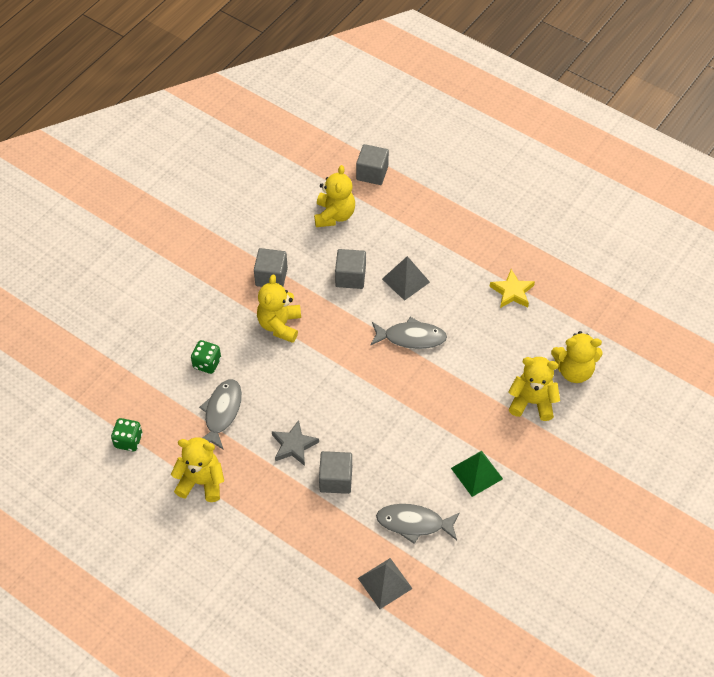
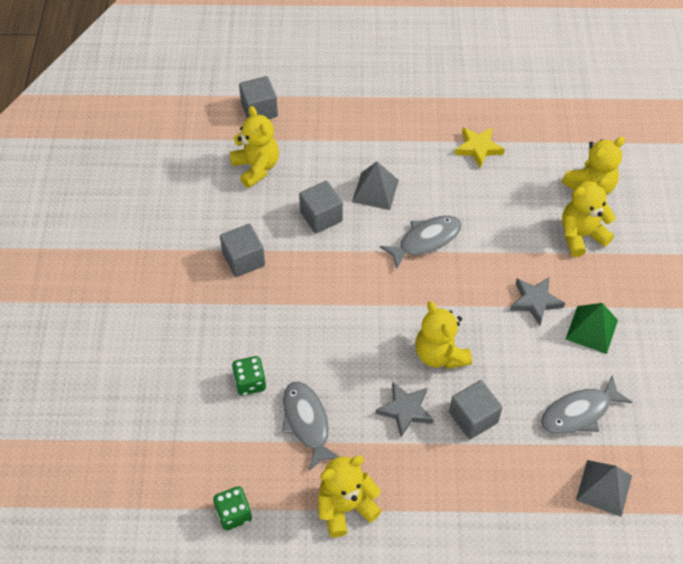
camera: 35 degrees left, 0 degrees up
yellow teddy bear [257,275,301,343] -> yellow teddy bear moved to [415,301,472,369]
none -> grey star [510,277,565,325]

